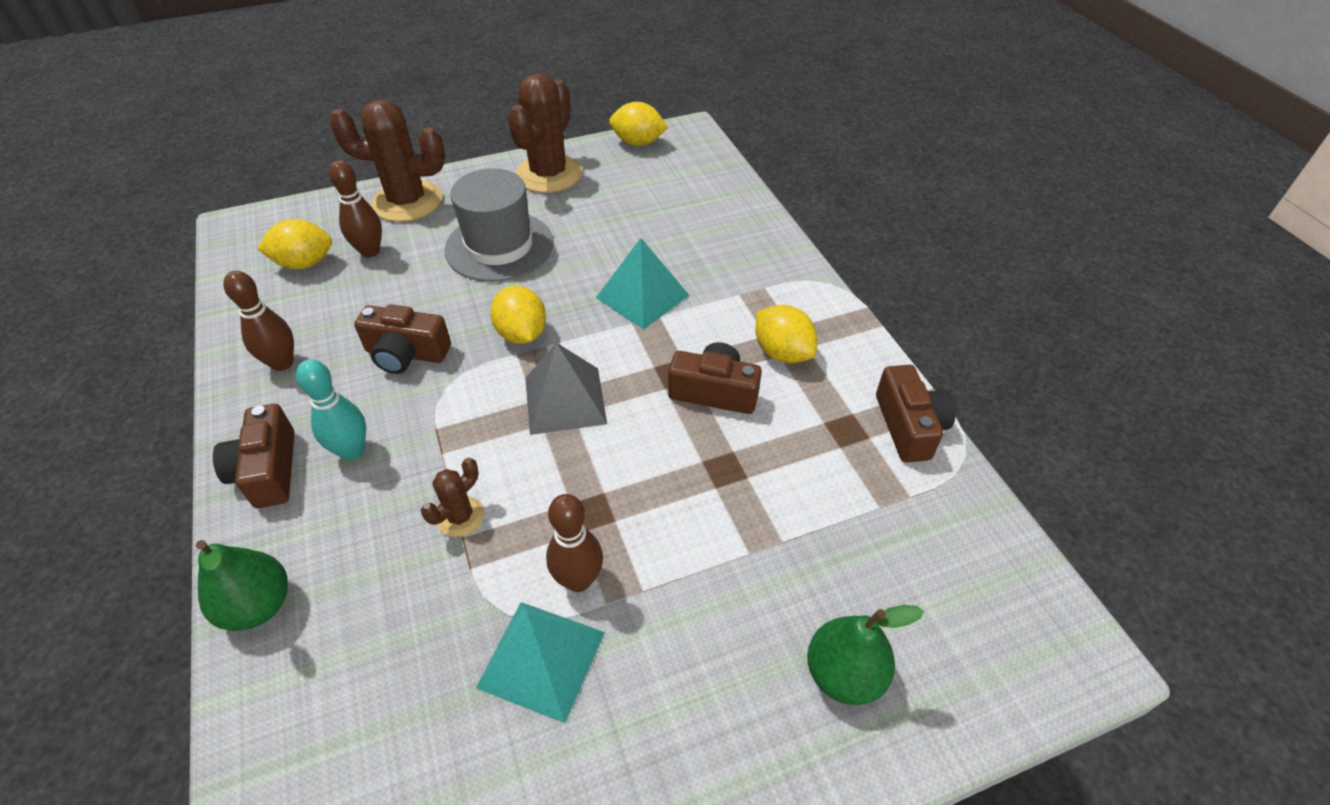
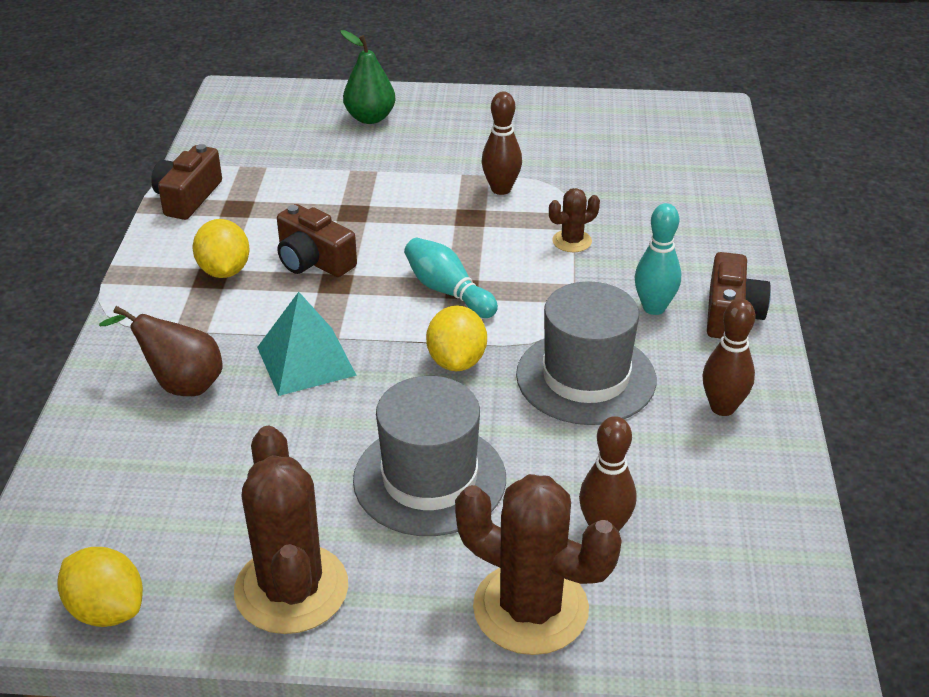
camera: 155 degrees left, 10 degrees down
green pear [196,540,288,631] -> none
yellow lemon [257,219,332,269] -> none
brown camera [354,304,451,374] -> grey hat [516,281,656,425]
turquoise pyramid [476,602,605,723] -> none
brown cactus [508,74,582,193] -> brown cactus turned 60 degrees counterclockwise [234,426,348,634]
grey pyramid [525,343,607,435] -> turquoise bowling pin [404,238,498,318]
none -> brown pear [99,306,223,396]

